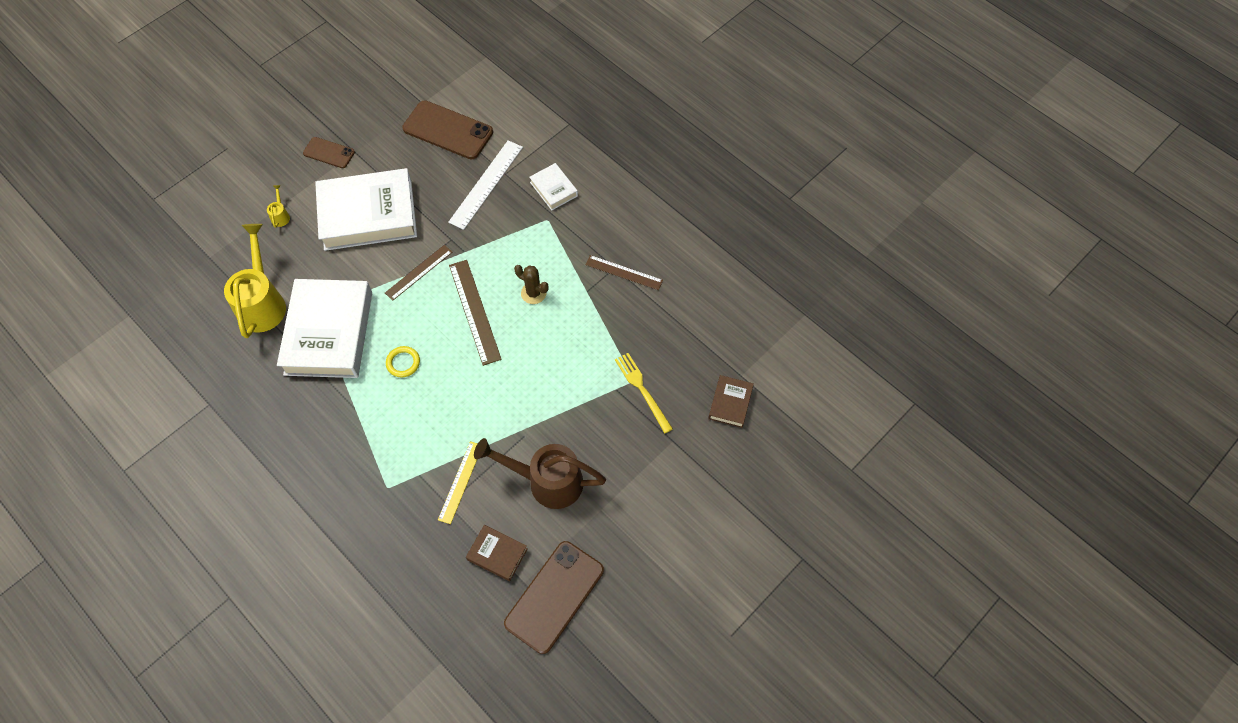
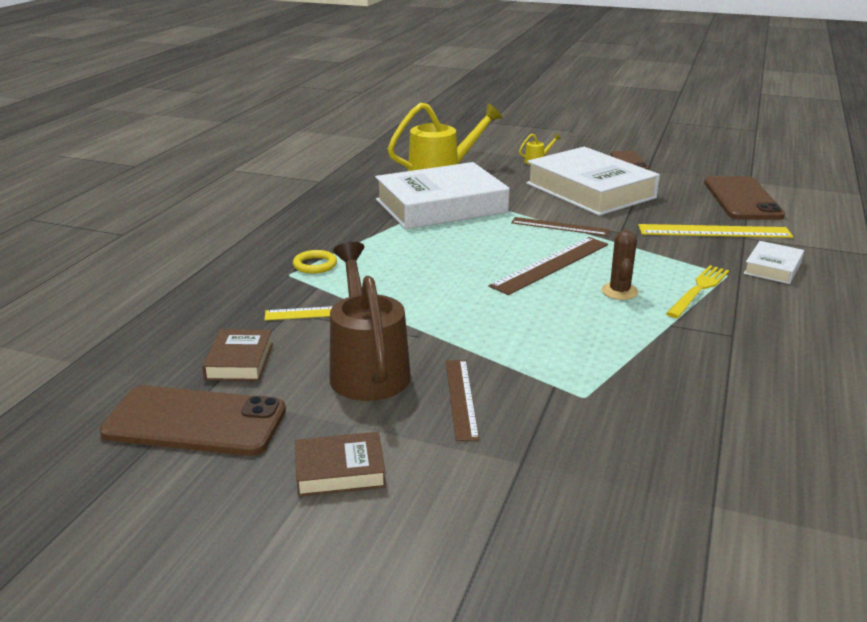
camera: 65 degrees right, 35 degrees down
yellow ring [386,346,420,377] -> yellow ring moved to [293,250,337,274]
white ruler [448,140,523,230] -> yellow ruler [638,224,793,238]
brown ruler [585,255,663,290] -> brown ruler moved to [446,360,479,441]
yellow fork [615,353,673,433] -> yellow fork moved to [666,265,729,318]
brown book [708,375,754,428] -> brown book moved to [295,432,386,497]

